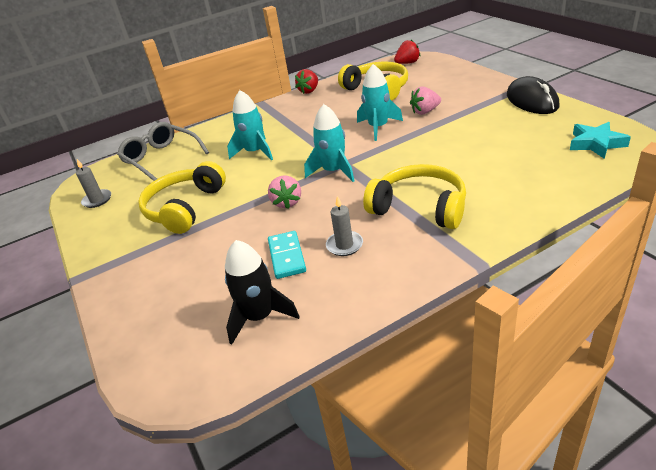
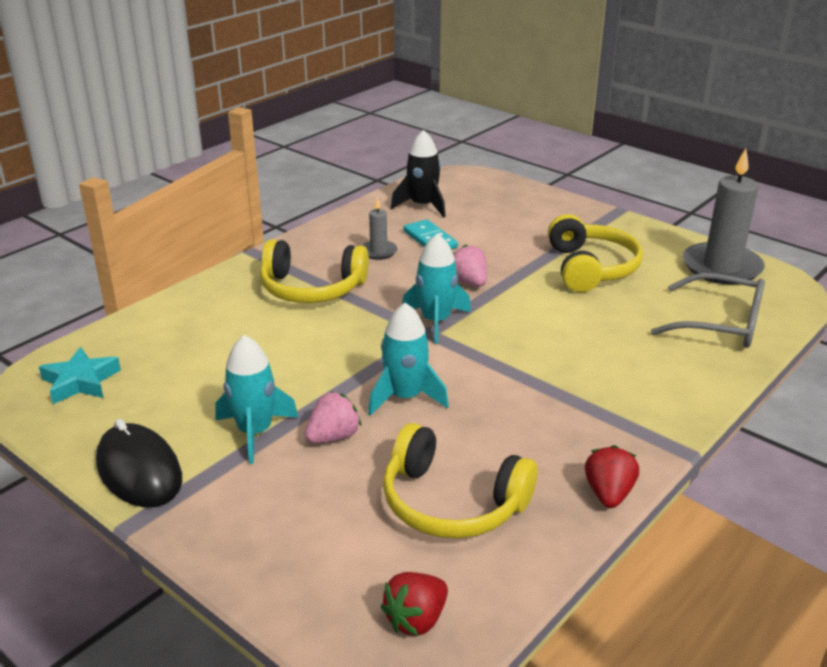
camera: 155 degrees right, 5 degrees down
grey candle [76,159,111,208] -> grey candle [683,148,765,285], size x2.05
turquoise rocket [227,90,273,161] -> turquoise rocket moved to [215,335,298,464]

